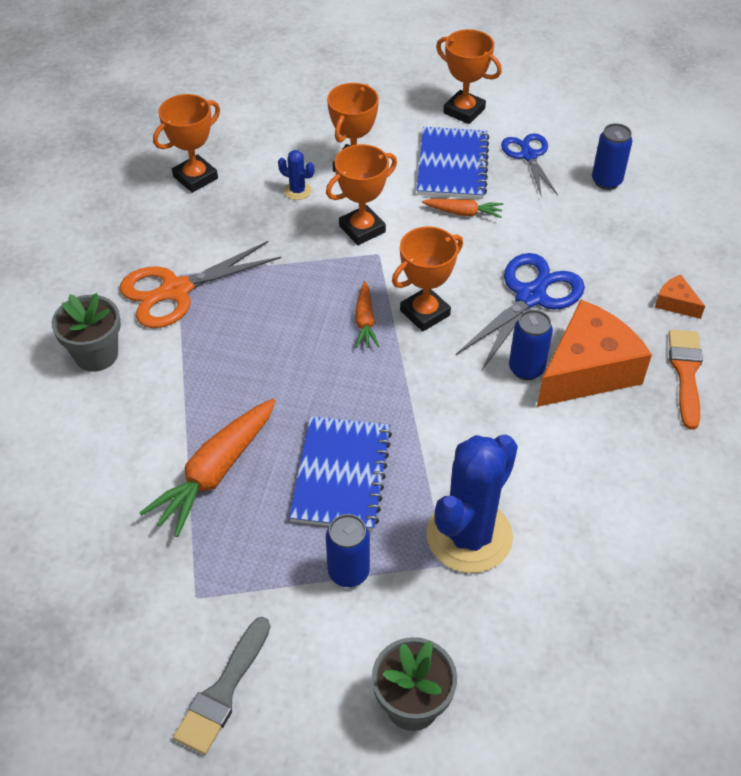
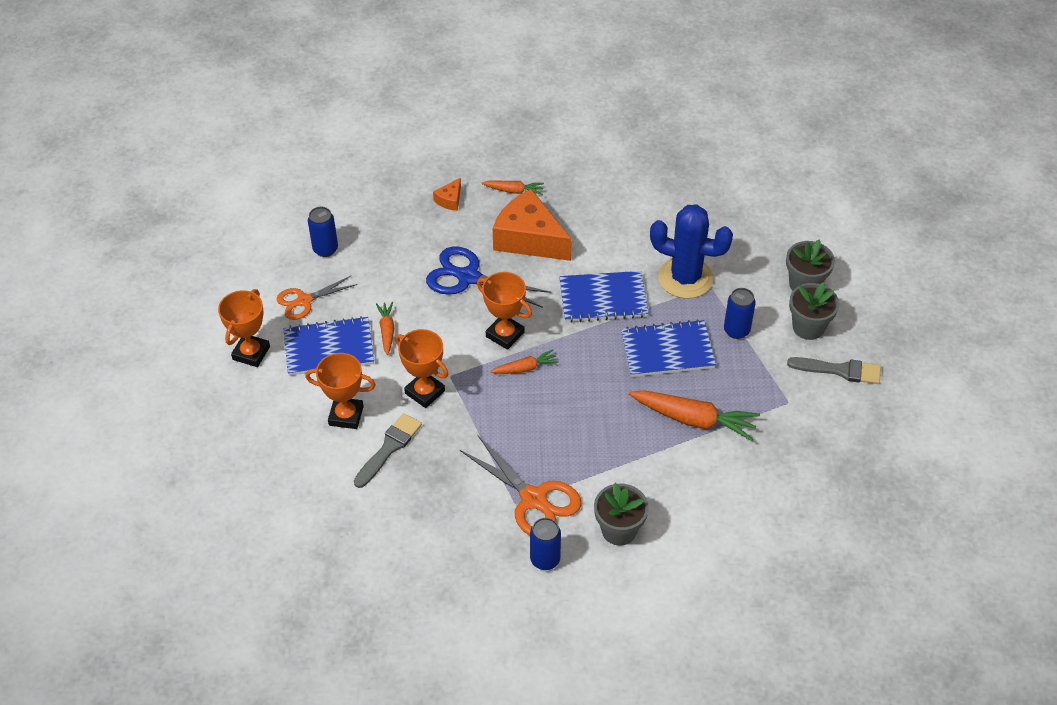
camera: 105 degrees left, 0 degrees up
orange trophy [153,94,220,193] -> none
blue cactus [278,150,314,200] -> grey brush [354,413,422,488]
blue scissors [501,133,558,195] -> orange scissors [277,275,357,320]
blue can [509,310,553,380] -> blue can moved to [530,518,561,570]
orange brush [668,329,703,430] -> orange carrot [482,181,544,195]
none -> blue notebook [559,271,649,323]
none -> grey flower pot [789,283,839,340]

